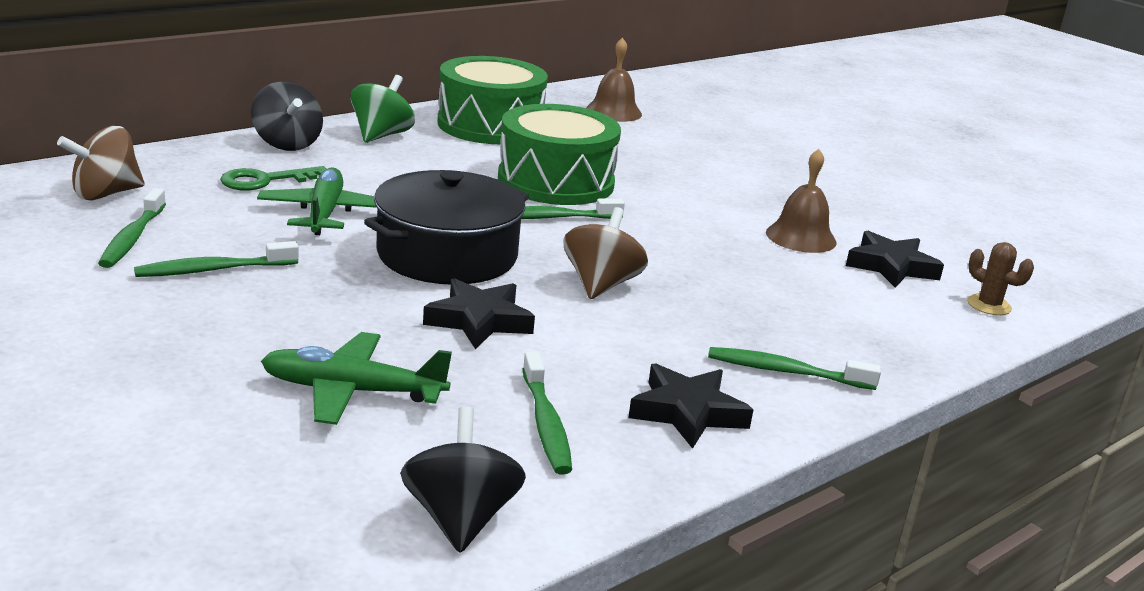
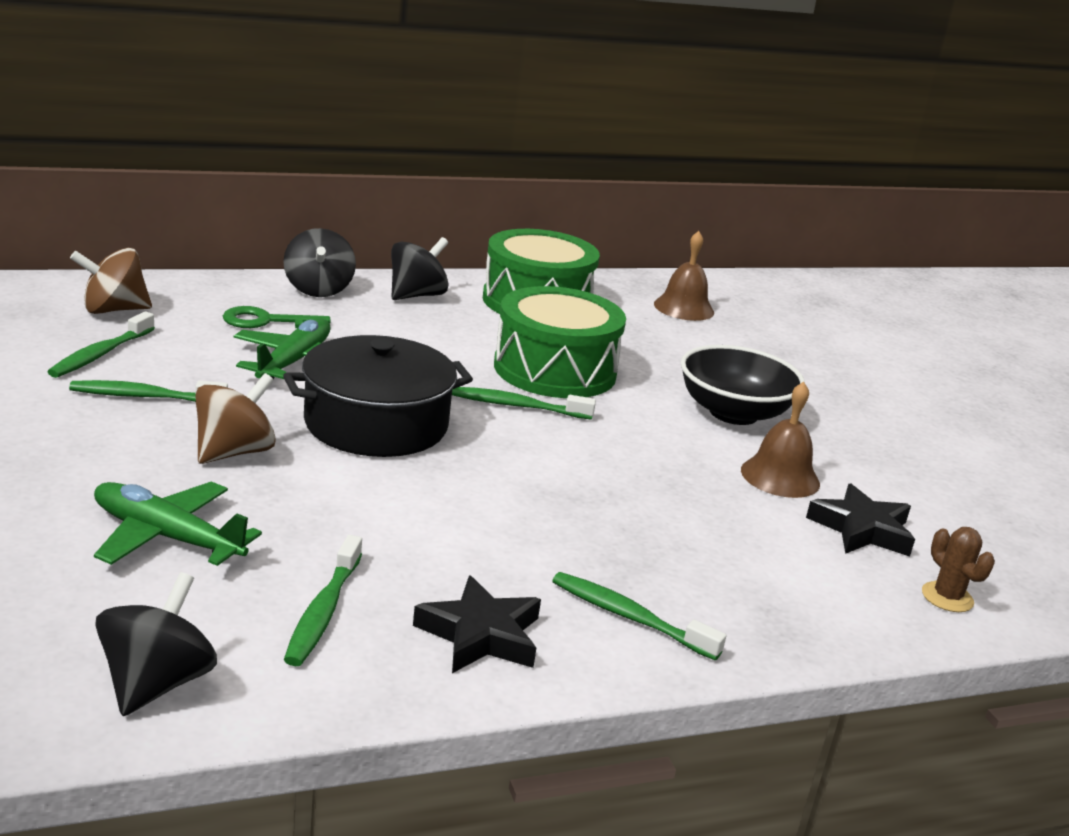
camera: 20 degrees right, 0 degrees up
green spinning top [351,75,415,143] -> black spinning top [391,237,449,300]
black star [423,278,535,349] -> none
brown spinning top [564,207,648,299] -> brown spinning top moved to [196,373,276,464]
none -> black bowl [681,345,805,425]

